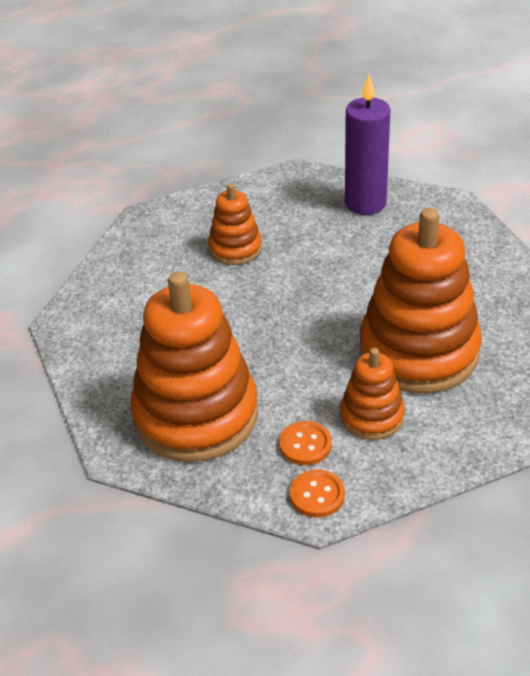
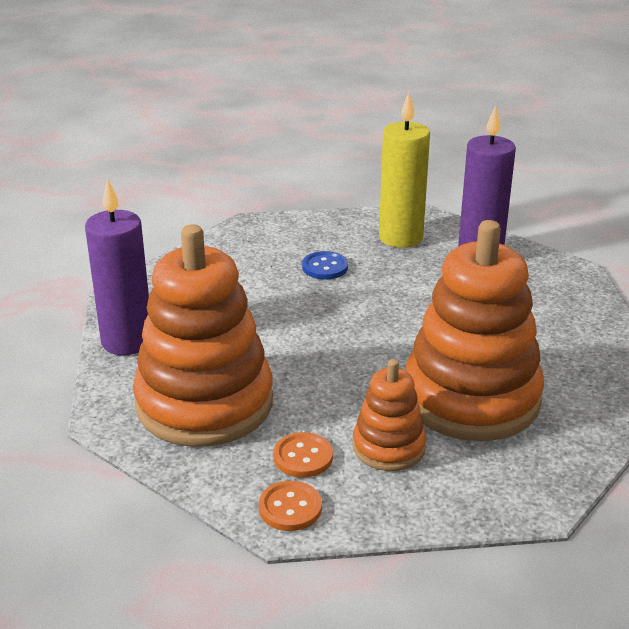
camera: 15 degrees right, 10 degrees down
orange stacking toy [208,183,262,265] -> blue button [302,251,348,280]
none -> purple candle [85,178,149,355]
none -> yellow candle [379,92,430,248]

